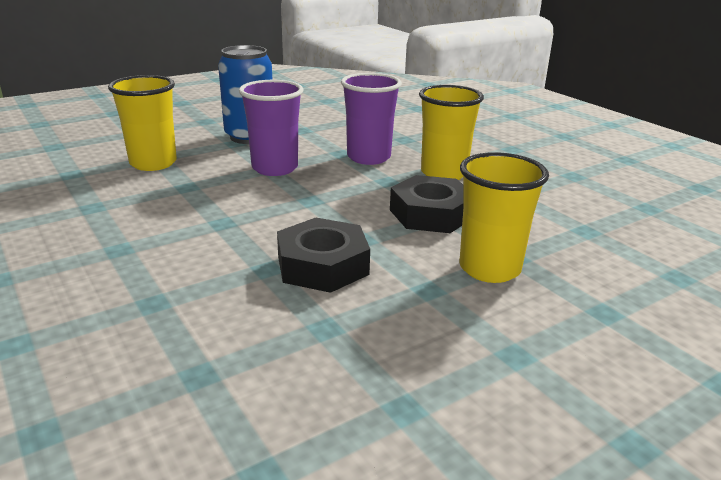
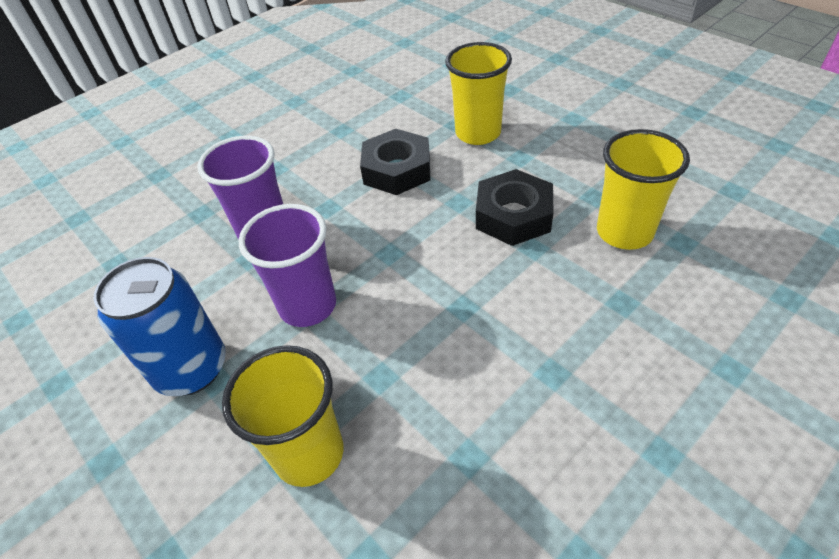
camera: 95 degrees left, 20 degrees up
yellow cup [419,85,484,180] -> yellow cup moved to [597,129,690,250]

